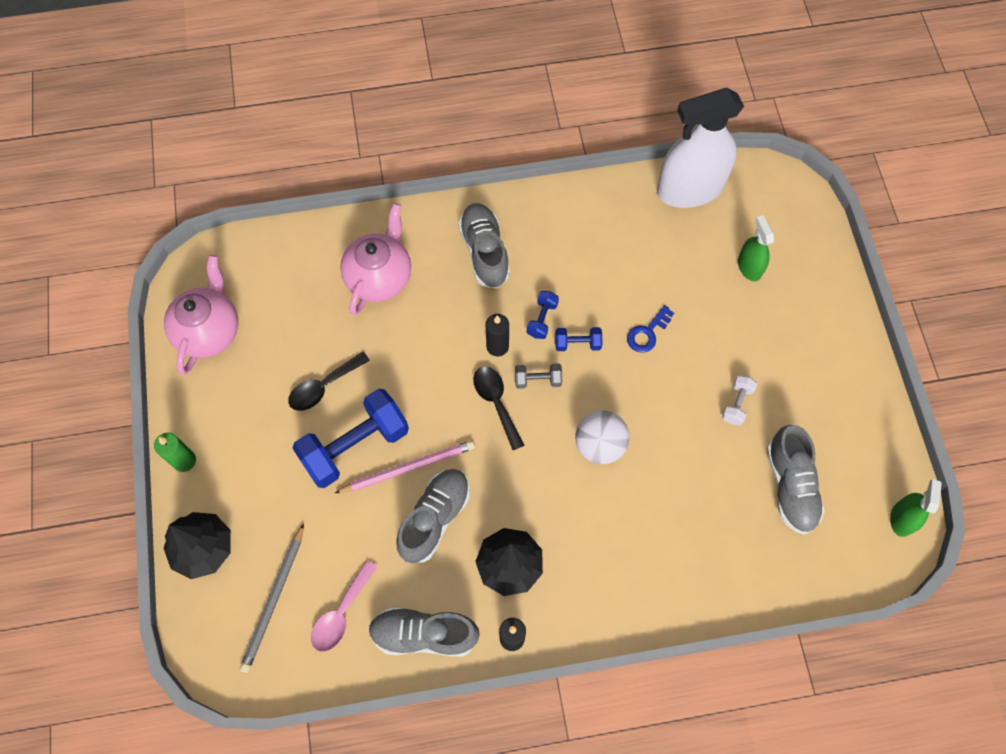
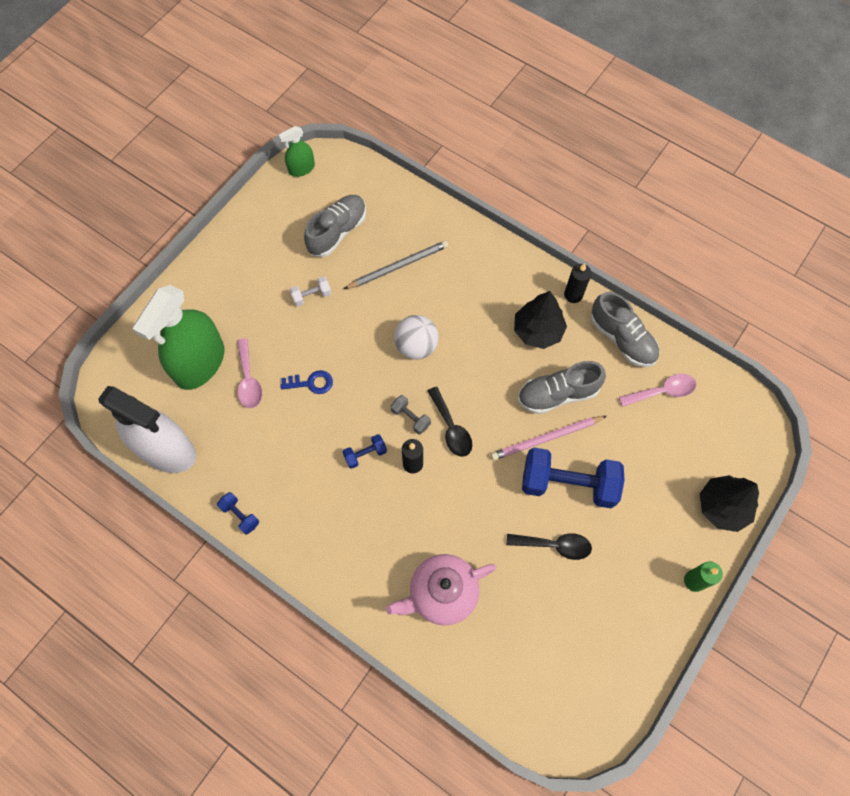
camera: 135 degrees left, 0 degrees up
pink teapot [164,255,238,375] -> none
grey pencil [240,523,304,673] -> grey pencil moved to [344,240,448,289]
pink pencil [335,440,475,493] -> pink pencil turned 45 degrees counterclockwise [491,416,607,460]
grey shoe [458,203,510,289] -> none
black spoon [473,366,525,450] -> black spoon turned 45 degrees counterclockwise [428,387,472,457]
blue dumbbell [555,327,602,351] -> blue dumbbell moved to [217,492,259,534]
green spray bottle [738,215,774,281] -> green spray bottle [133,285,224,390], size x2.09
none -> pink spoon [237,338,262,408]

